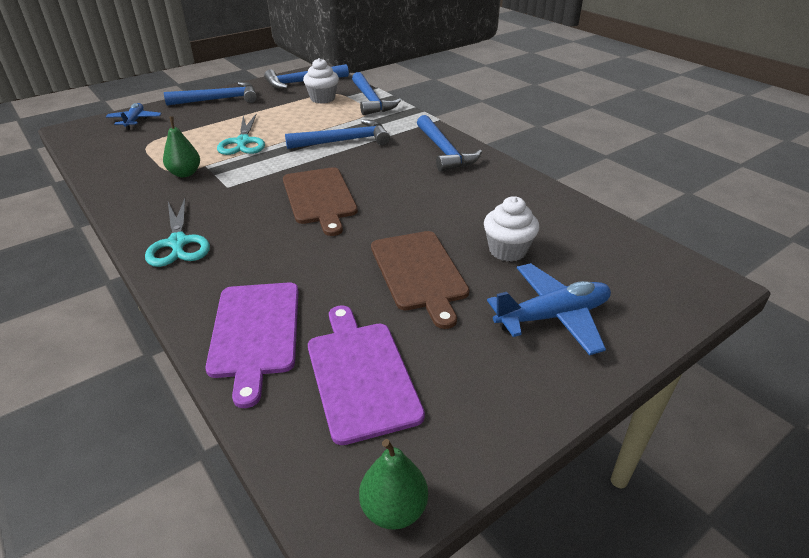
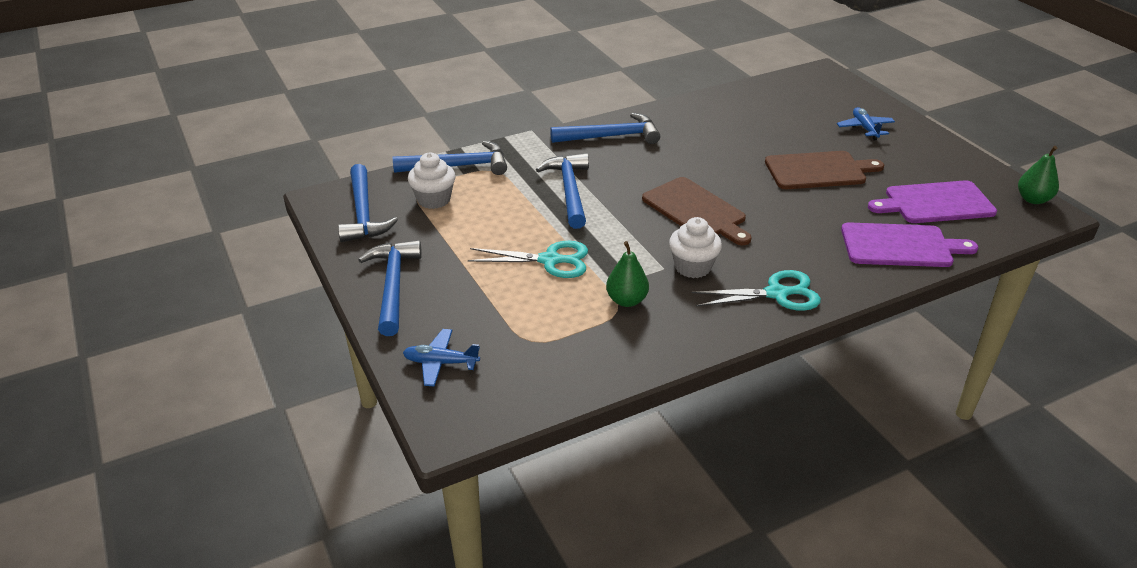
camera: 80 degrees left, 0 degrees up
brown cutting board [283,167,358,236] -> brown cutting board turned 60 degrees clockwise [642,177,752,245]
white cupcake [484,196,539,262] -> white cupcake moved to [669,217,722,278]
blue plane [487,263,611,355] -> blue plane [837,107,895,140], size x0.64

